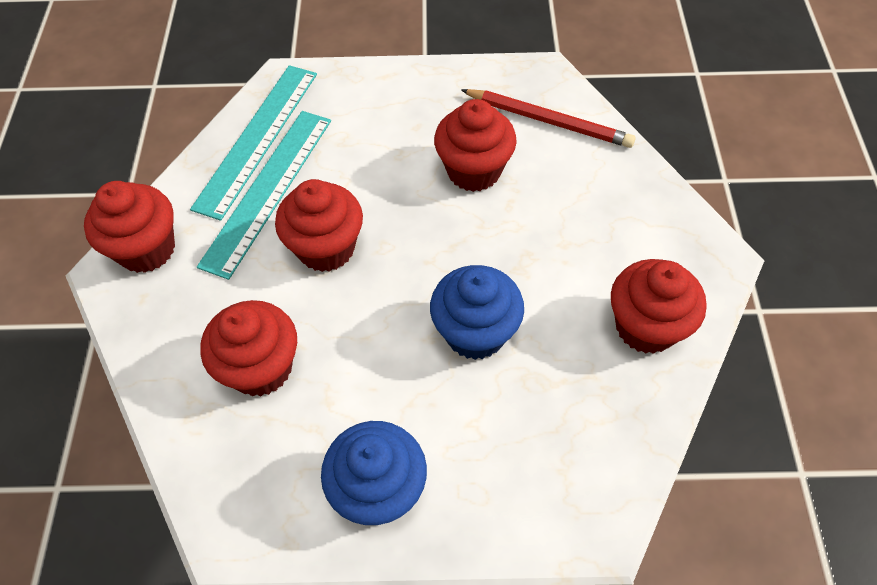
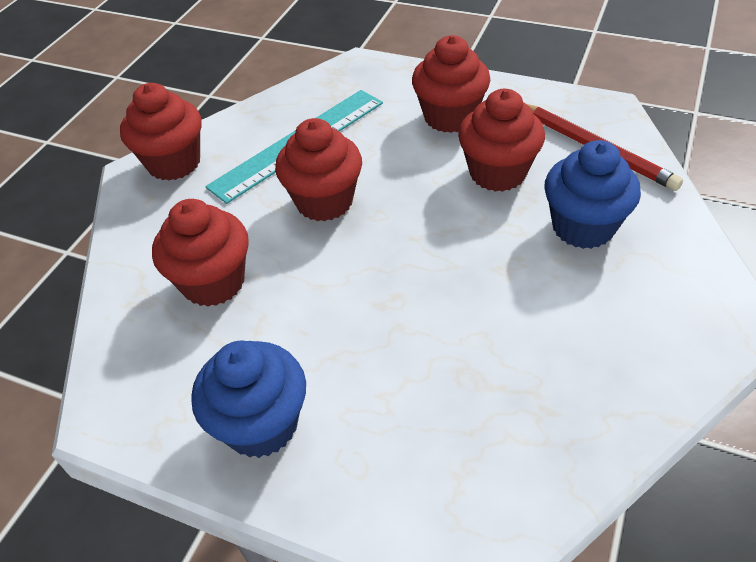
camera: 25 degrees right, 10 degrees down
turquoise ruler [190,65,317,221] -> none
blue cupcake [430,265,524,360] -> blue cupcake moved to [544,140,641,249]
red cupcake [611,259,707,354] -> red cupcake moved to [412,35,490,133]

